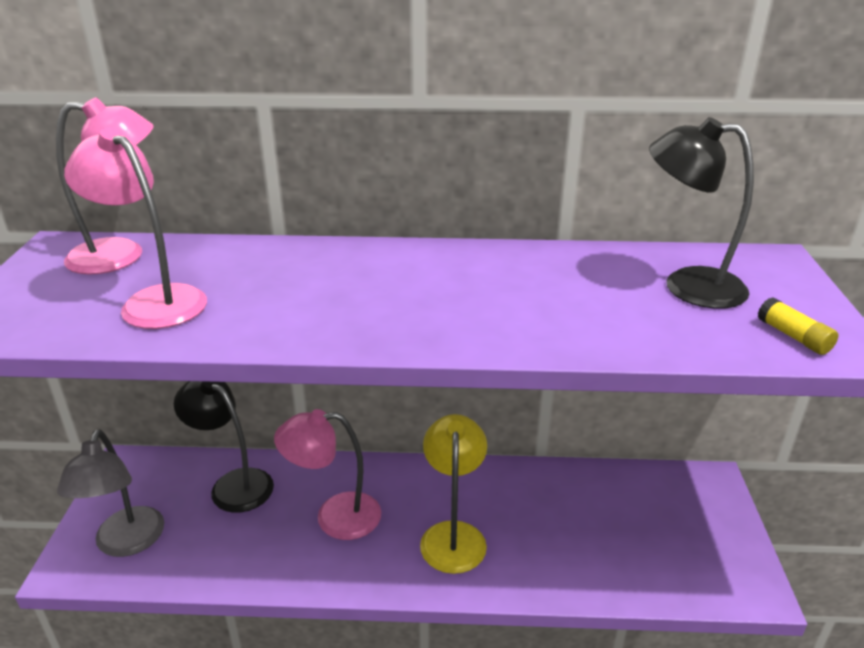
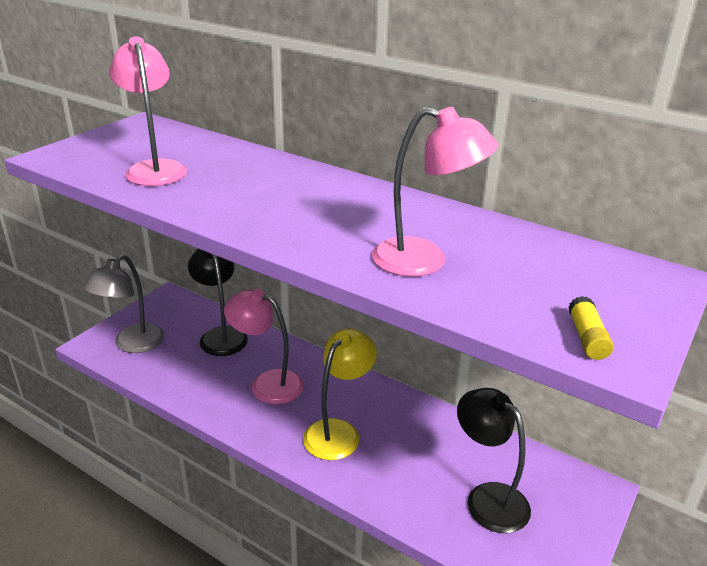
camera: 30 degrees right, 0 degrees up
pink lamp [56,97,153,275] -> pink lamp moved to [372,107,498,277]
black lamp [649,117,754,309] -> black lamp moved to [457,388,531,533]

